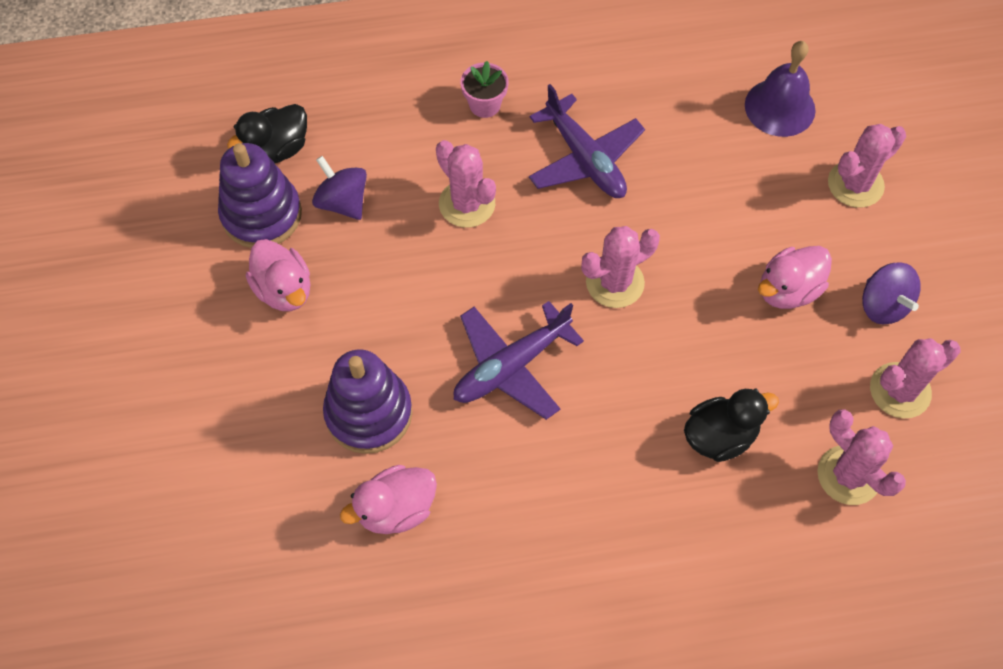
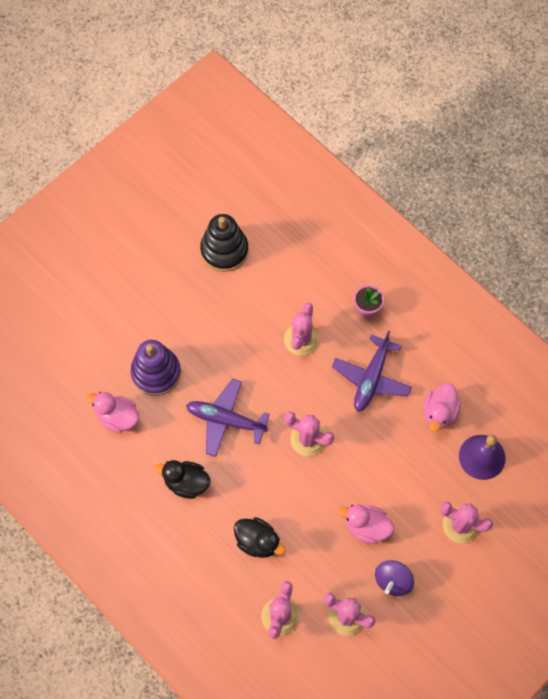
camera: 55 degrees right, 5 degrees up
purple stacking toy [218,143,302,248] -> black stacking toy [200,214,249,272]
black duck [227,104,307,163] -> black duck moved to [154,460,211,499]
pink duck [246,239,311,311] -> pink duck moved to [424,383,461,432]
purple spinning top [312,156,367,220] -> none

